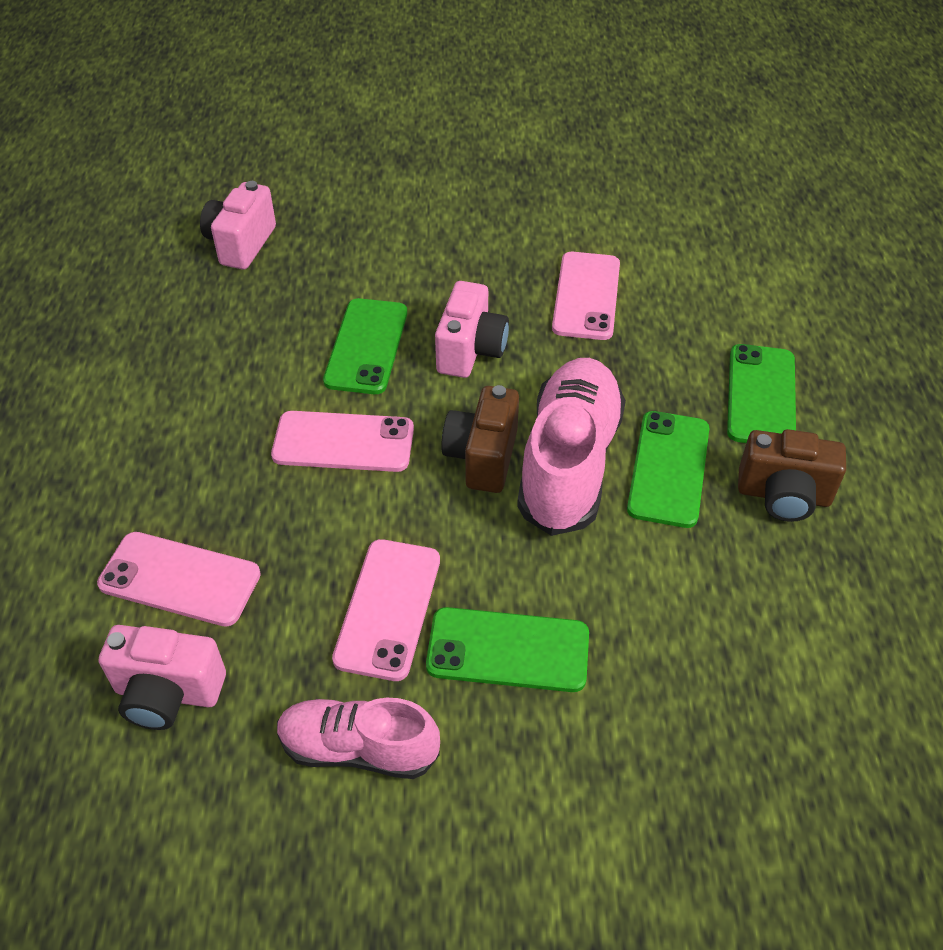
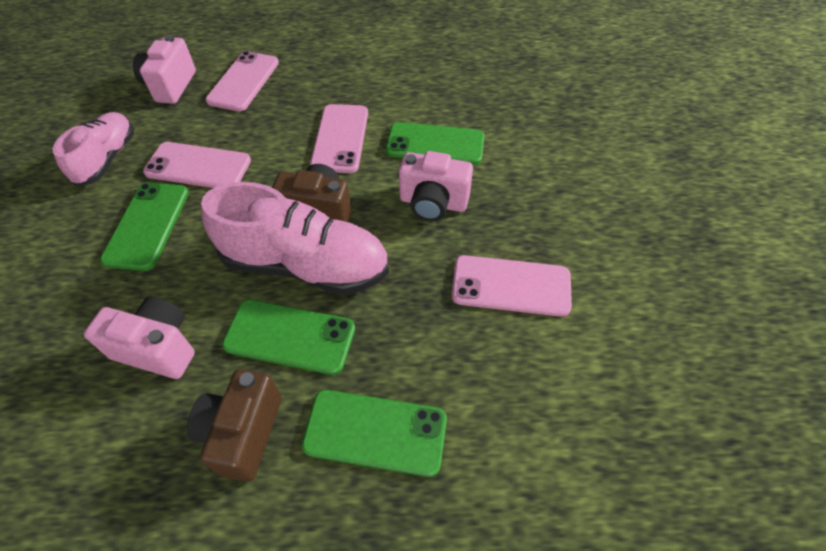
camera: 90 degrees right, 5 degrees up
pink camera [200,181,276,269] -> pink camera moved to [84,296,195,379]

